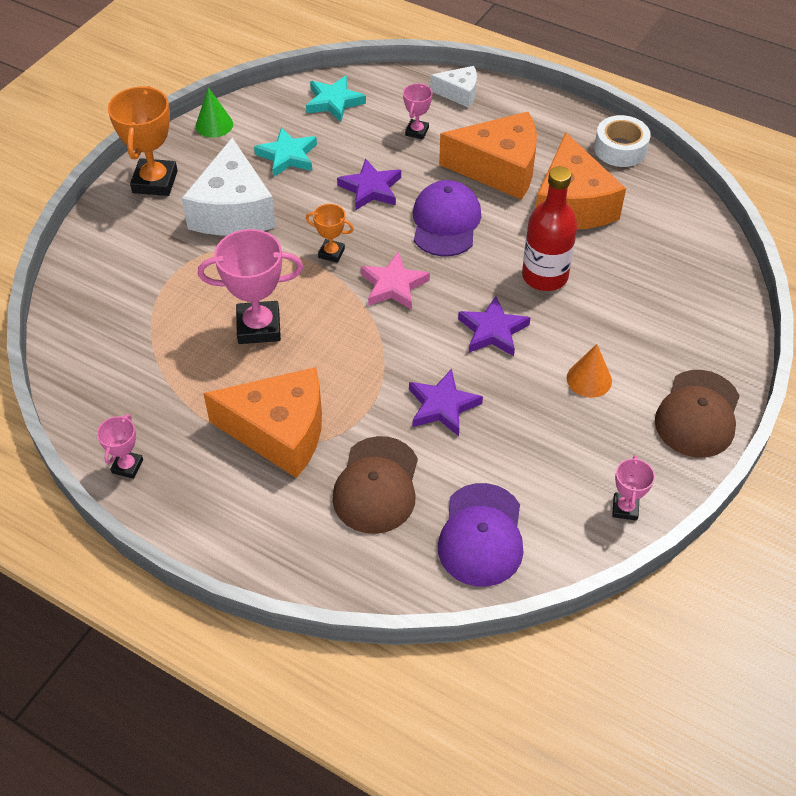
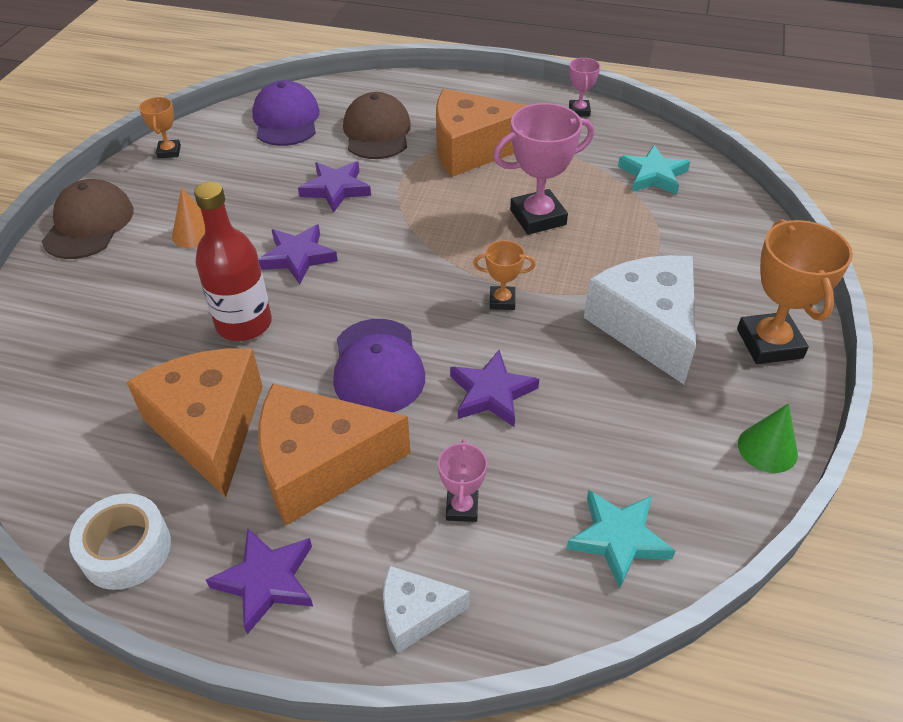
camera: 165 degrees right, 5 degrees down
turquoise star [254,127,317,177] -> turquoise star moved to [618,145,690,195]
pink star [361,252,430,310] -> none
pink trophy [612,455,655,521] -> orange trophy [139,97,181,158]
none -> purple star [206,528,313,634]

